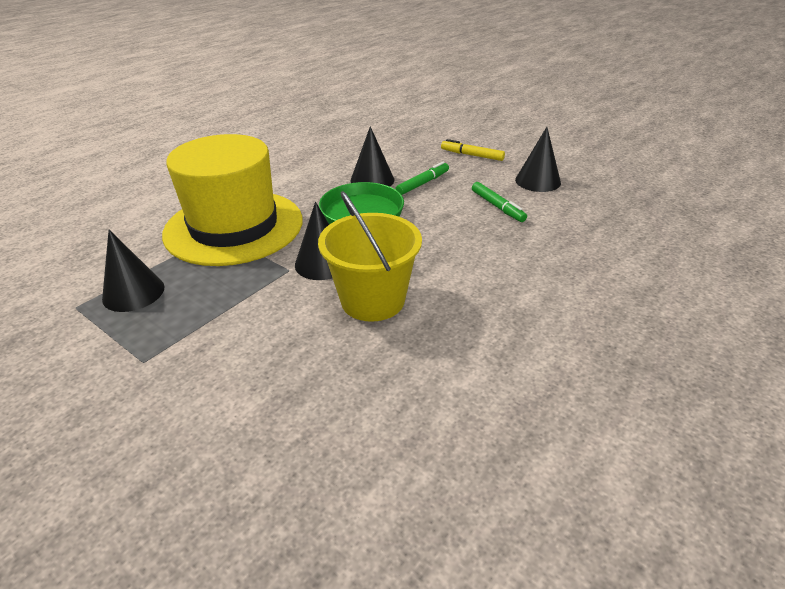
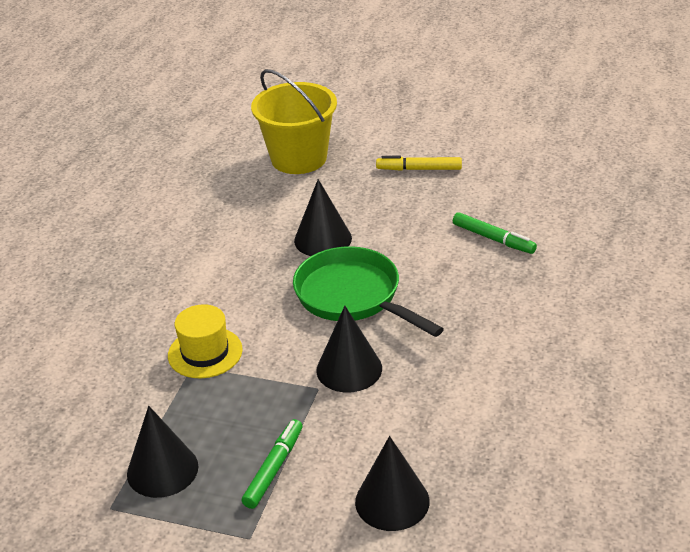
camera: 20 degrees left, 0 degrees up
yellow hat [162,134,303,266] -> yellow hat [168,304,243,378], size x0.43
yellow bucket [318,191,422,322] -> yellow bucket moved to [251,69,337,174]
green marker [396,162,449,195] -> green marker moved to [242,419,303,509]
black cone [515,127,561,192] -> black cone moved to [355,436,430,531]

